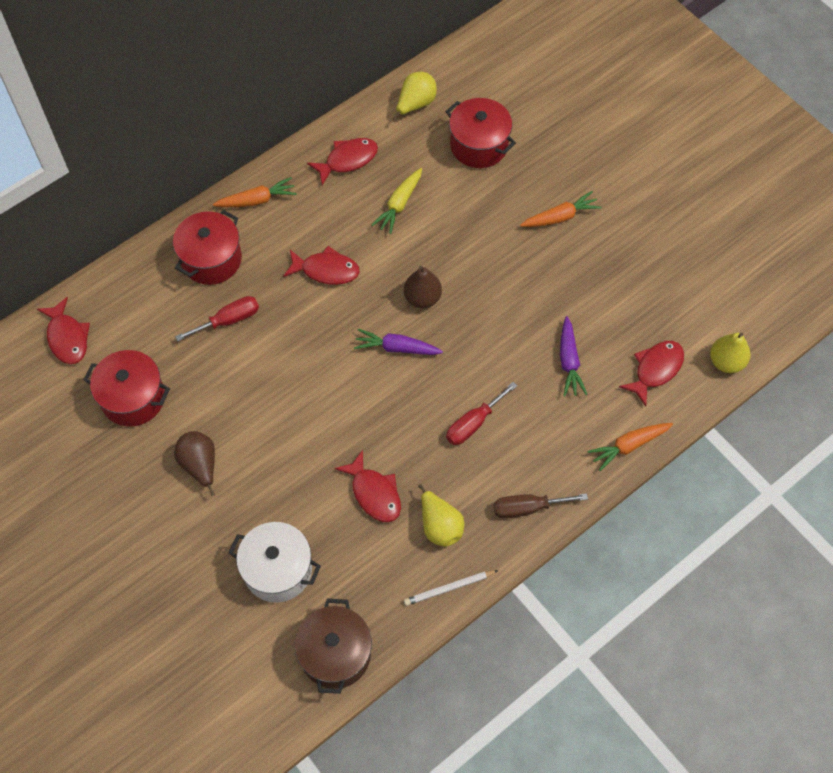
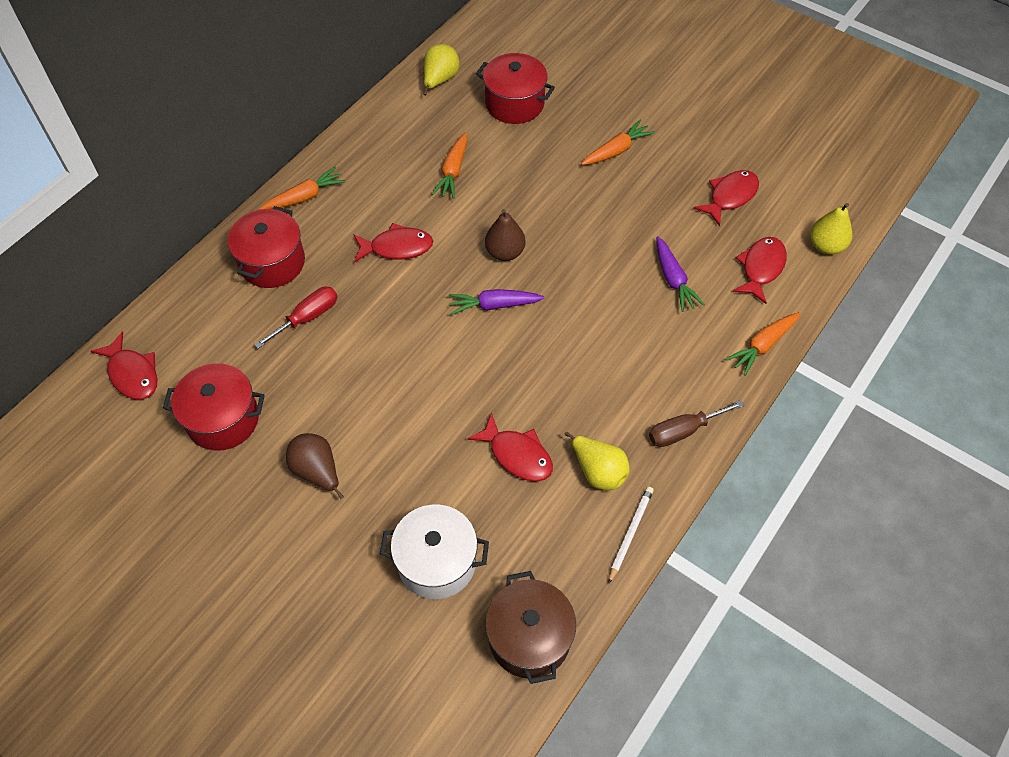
camera: 15 degrees left, 5 degrees down
red fish [307,138,378,185] -> red fish moved to [693,170,759,226]
yellow carrot [372,168,422,234] -> orange carrot [432,132,467,199]
white pencil [404,570,499,606] -> white pencil turned 150 degrees clockwise [608,486,654,584]
red screwdriver [446,382,517,445] -> none

